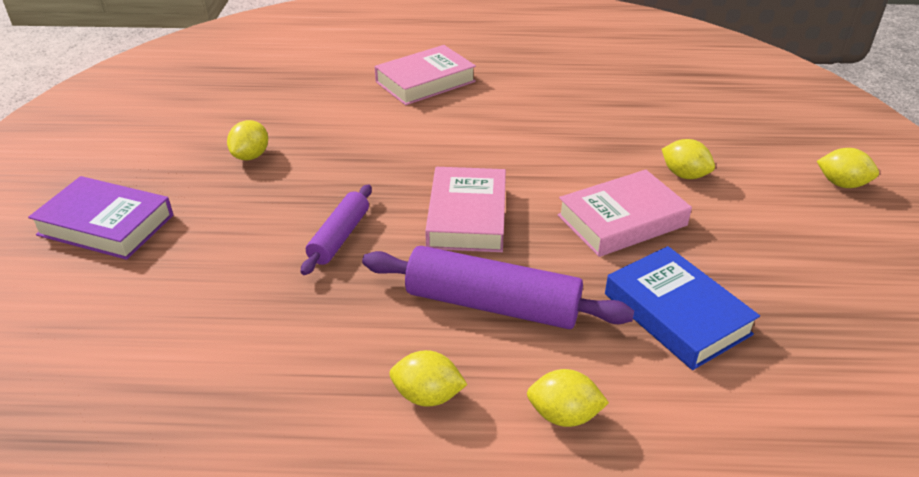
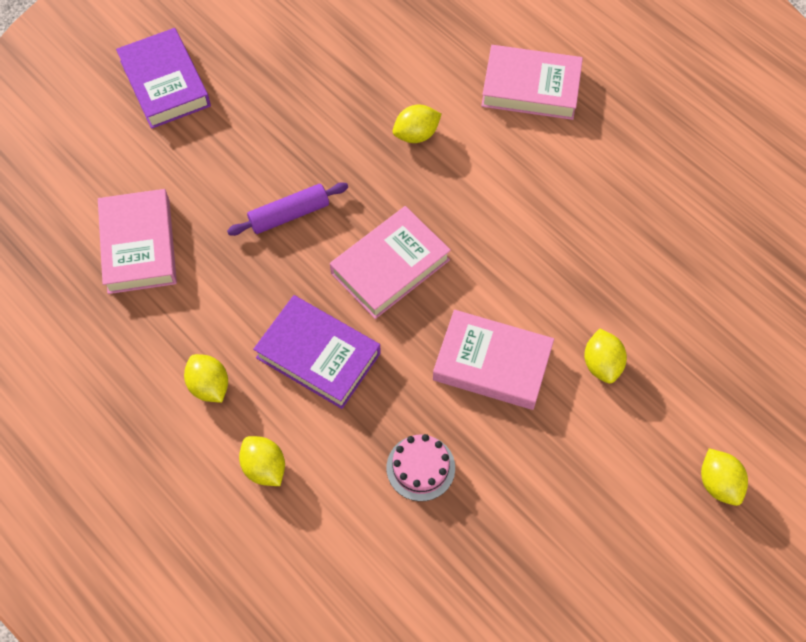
camera: 45 degrees right, 25 degrees up
yellow lemon [227,120,268,160] -> yellow lemon moved to [393,105,441,143]
purple rolling pin [362,246,634,329] -> purple book [253,295,381,409]
blue book [605,246,760,370] -> pink cake [386,434,455,501]
none -> pink book [98,189,177,294]

